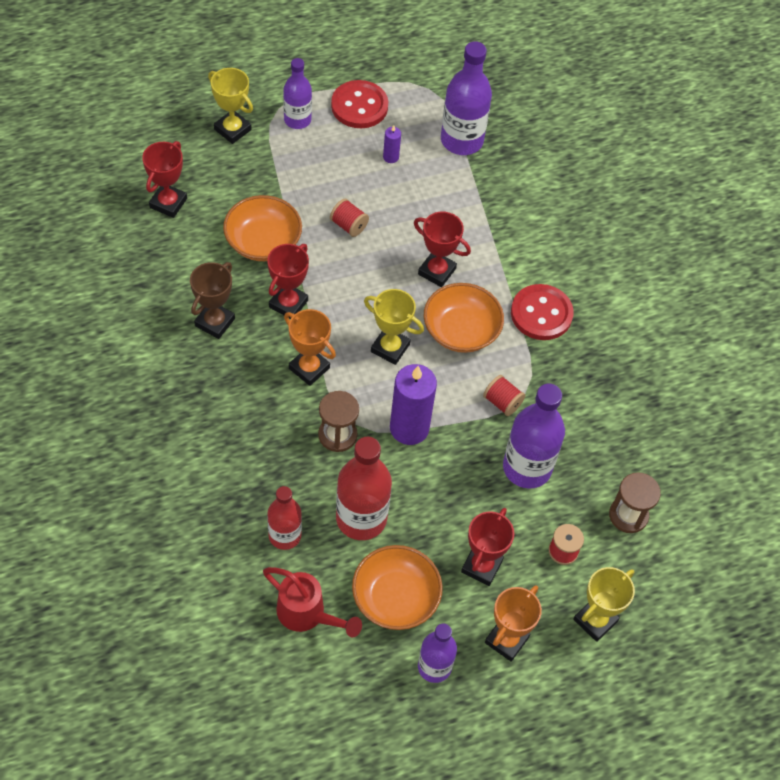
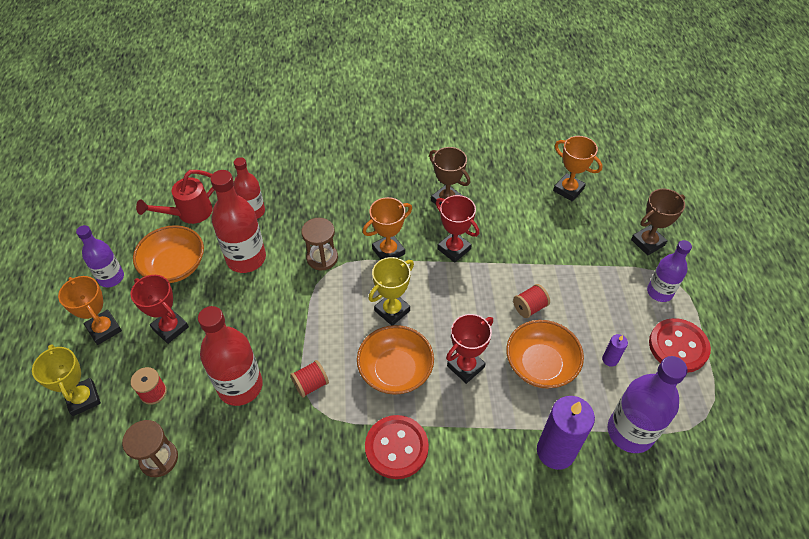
camera: 110 degrees right, 5 degrees down
red trophy [142,141,187,218] -> orange trophy [553,136,603,202]
yellow trophy [208,68,253,144] -> brown trophy [631,189,685,256]
orange bowl [223,195,302,261] -> orange bowl moved to [506,320,584,388]
purple candle [390,364,437,445] -> purple candle moved to [537,396,595,470]
purple bottle [503,384,565,489] -> red bottle [198,306,263,406]

